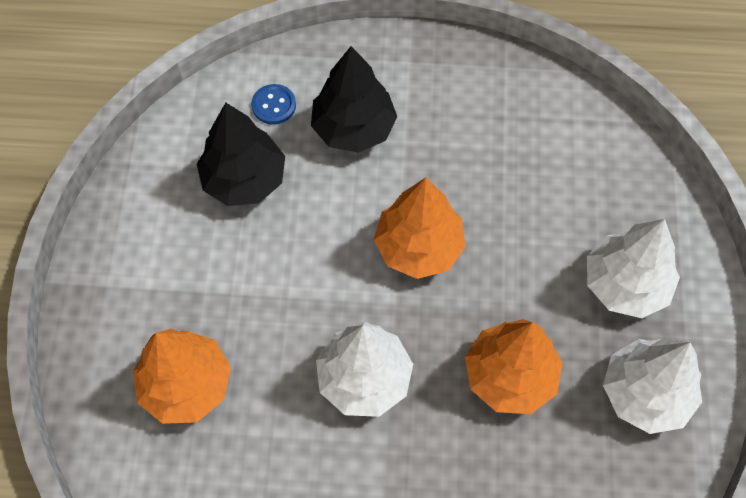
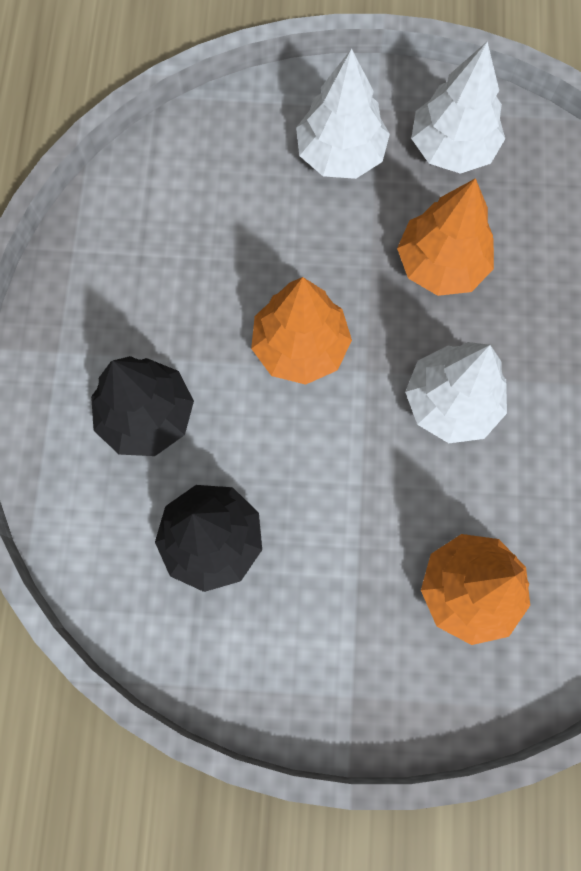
camera: 90 degrees left, 10 degrees up
blue button [251,84,296,125] -> none

